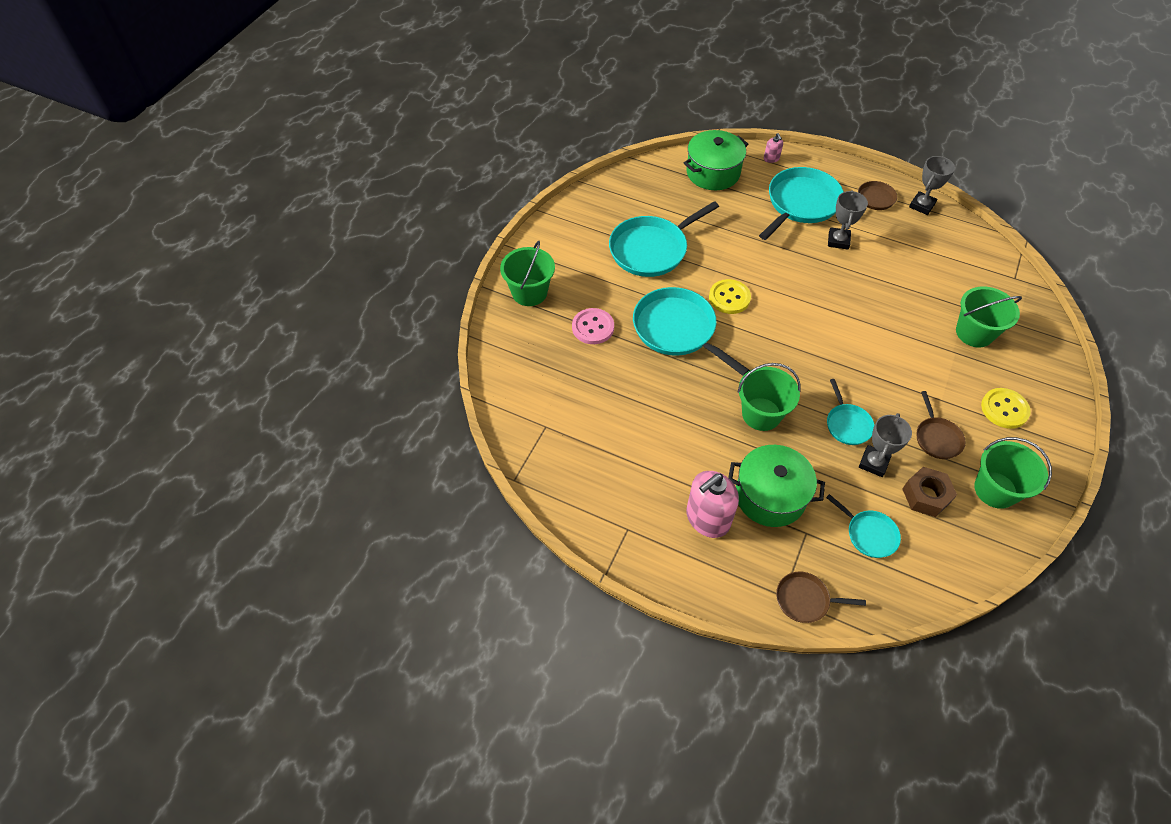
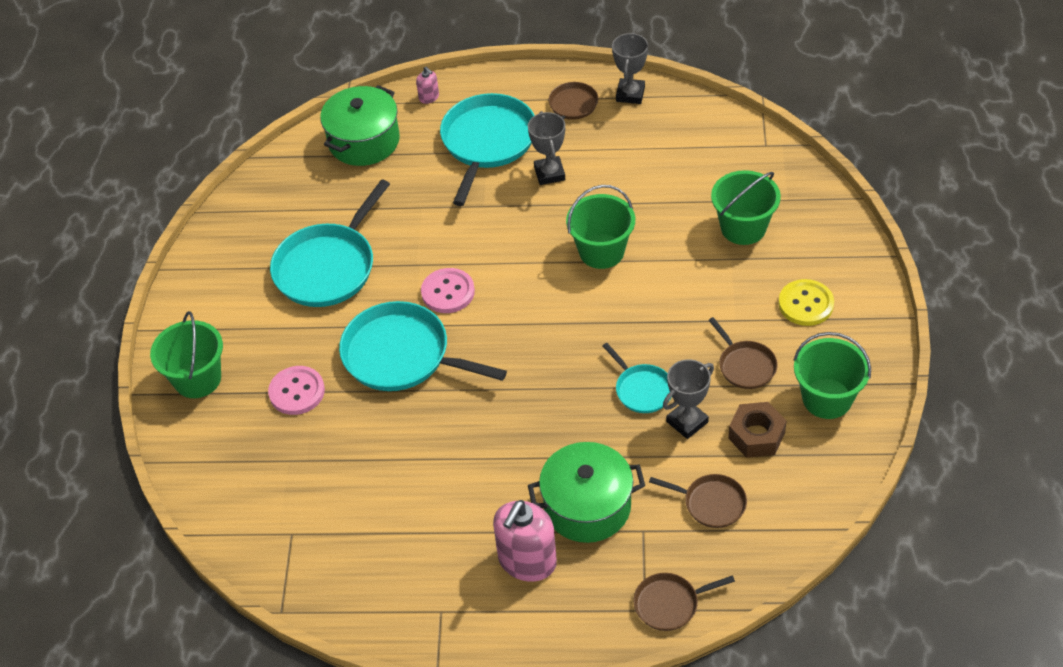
camera: 20 degrees left, 5 degrees down
yellow button [709,279,751,314] -> pink button [421,268,475,313]
green bucket [738,363,801,431] -> green bucket moved to [566,185,635,269]
turquoise pan [826,494,901,558] -> brown pan [649,474,747,528]
grey trophy [859,413,912,477] -> grey trophy turned 45 degrees clockwise [663,359,714,439]

